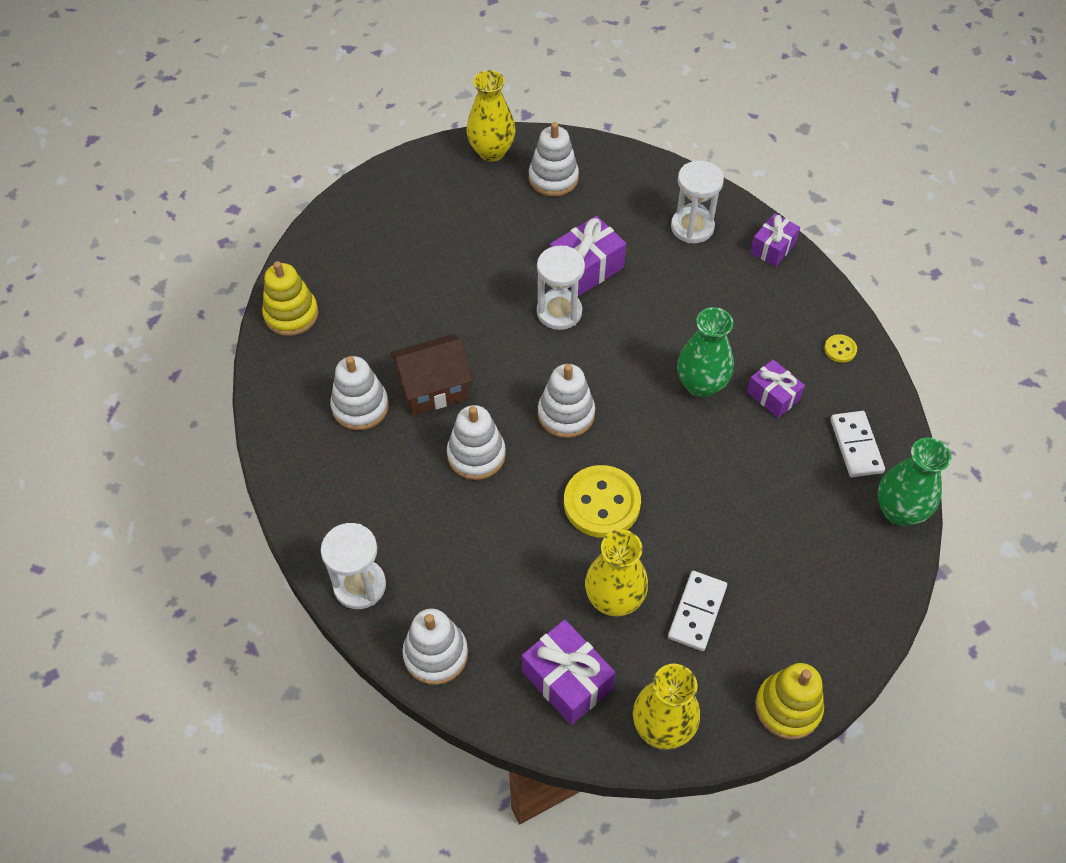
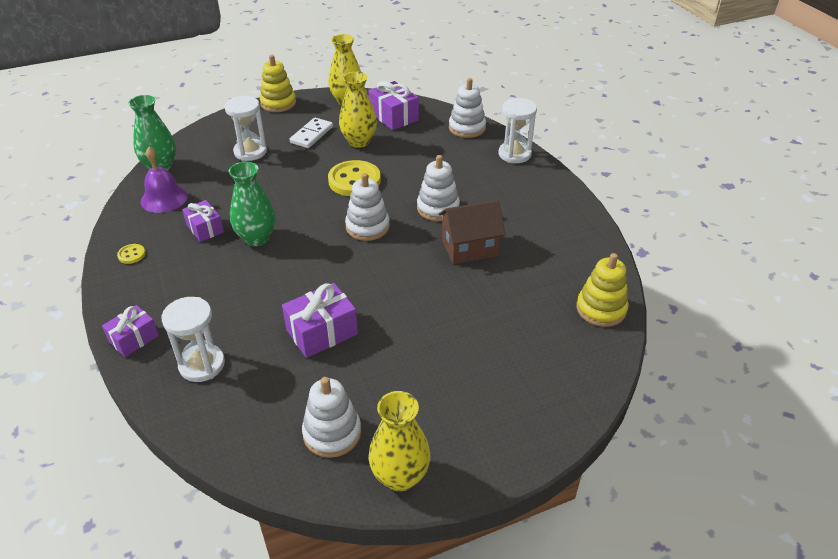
camera: 175 degrees left, 15 degrees down
white stacking toy [330,356,389,430] -> none
white hourglass [537,246,585,330] -> white hourglass moved to [224,96,267,161]
white domino [830,411,885,477] -> purple bell [141,147,188,213]

